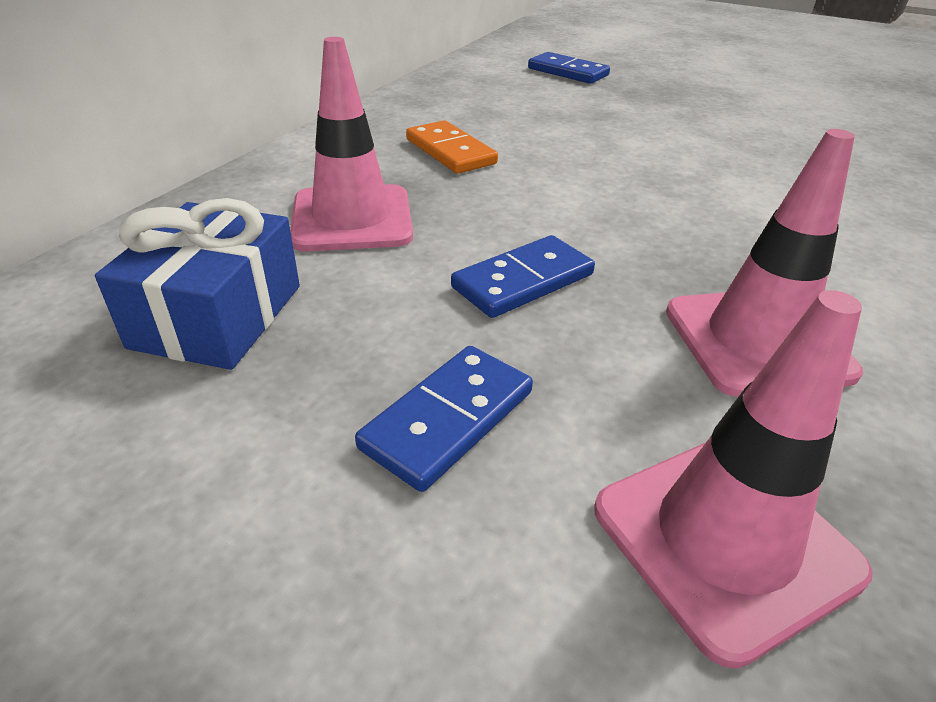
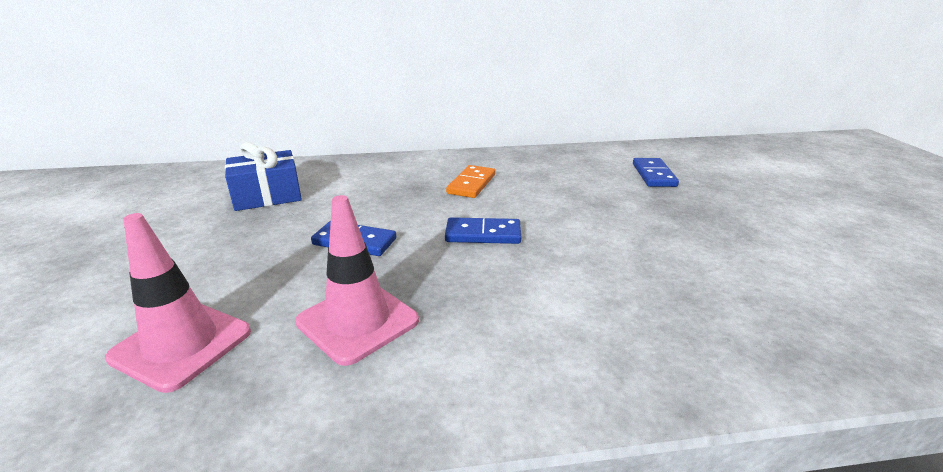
camera: 55 degrees right, 10 degrees down
pink traffic cone [290,37,413,251] -> none
blue domino [355,346,533,492] -> blue domino moved to [445,217,521,244]

